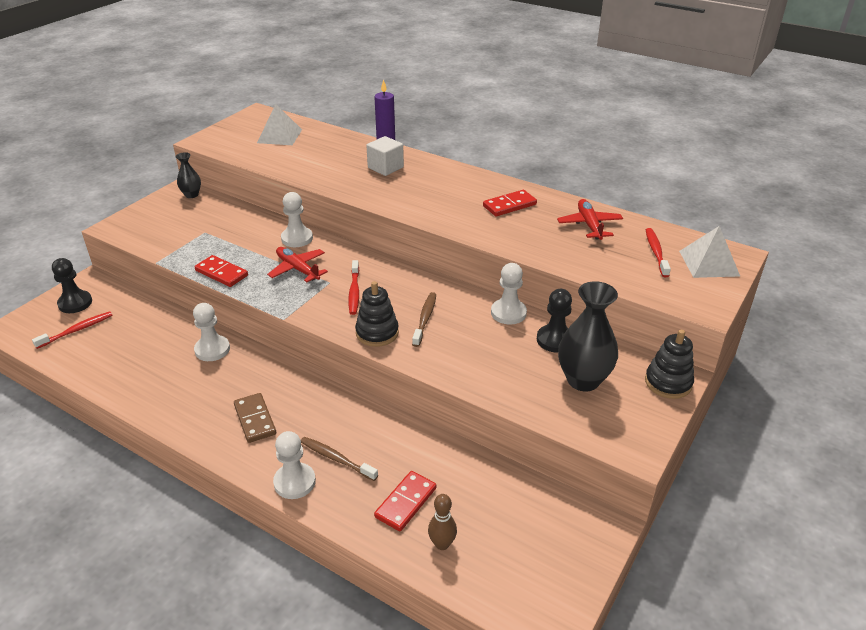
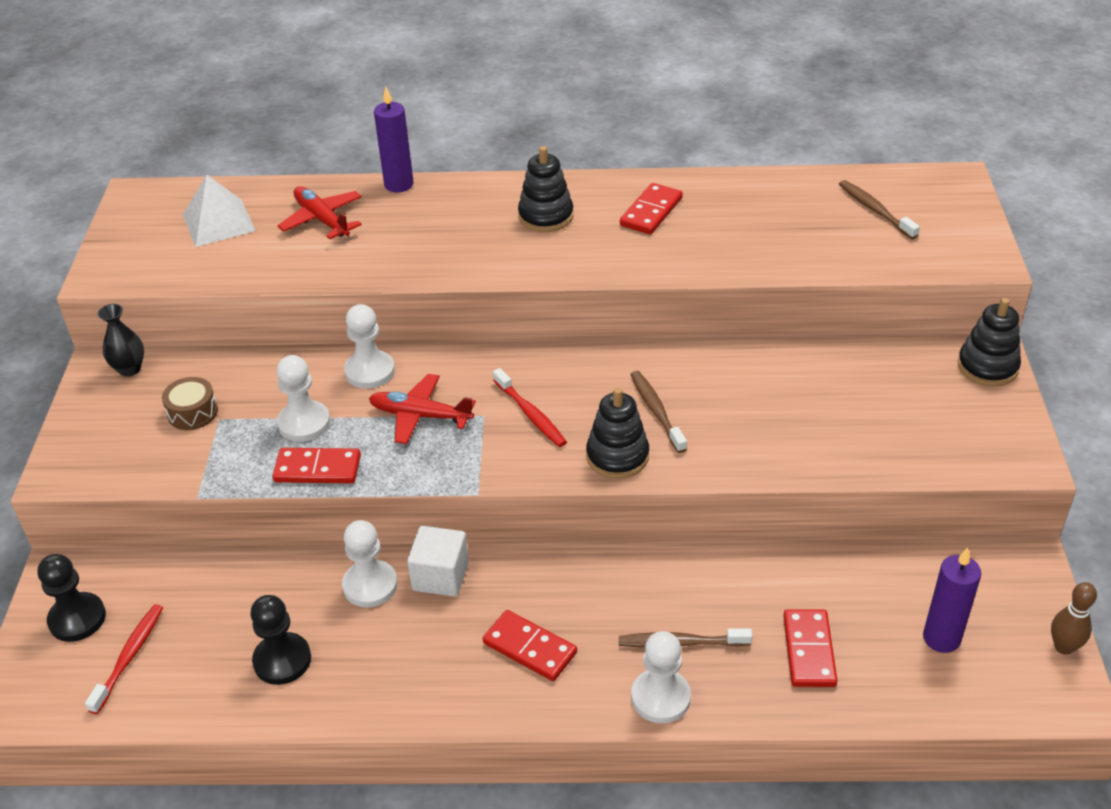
camera: 30 degrees left, 5 degrees up
brown domino [234,393,276,443] -> red domino [483,610,577,681]
white cube [366,136,404,176] -> white cube moved to [407,526,469,597]
brown bowling pin [428,494,457,550] -> brown bowling pin moved to [1051,582,1097,655]
white pawn [491,263,527,324] -> white pawn moved to [276,355,330,442]
black pawn [537,289,572,352] -> black pawn moved to [250,595,311,685]
red plane [557,199,623,240] -> red plane moved to [277,186,362,239]
black vase [558,281,618,392] -> none
red toothbrush [646,228,671,277] -> brown toothbrush [839,180,920,239]
white pyramid [679,226,740,278] -> none
none -> brown drum [162,377,218,430]
none -> black stacking toy [518,146,574,232]
none -> purple candle [923,547,981,653]

